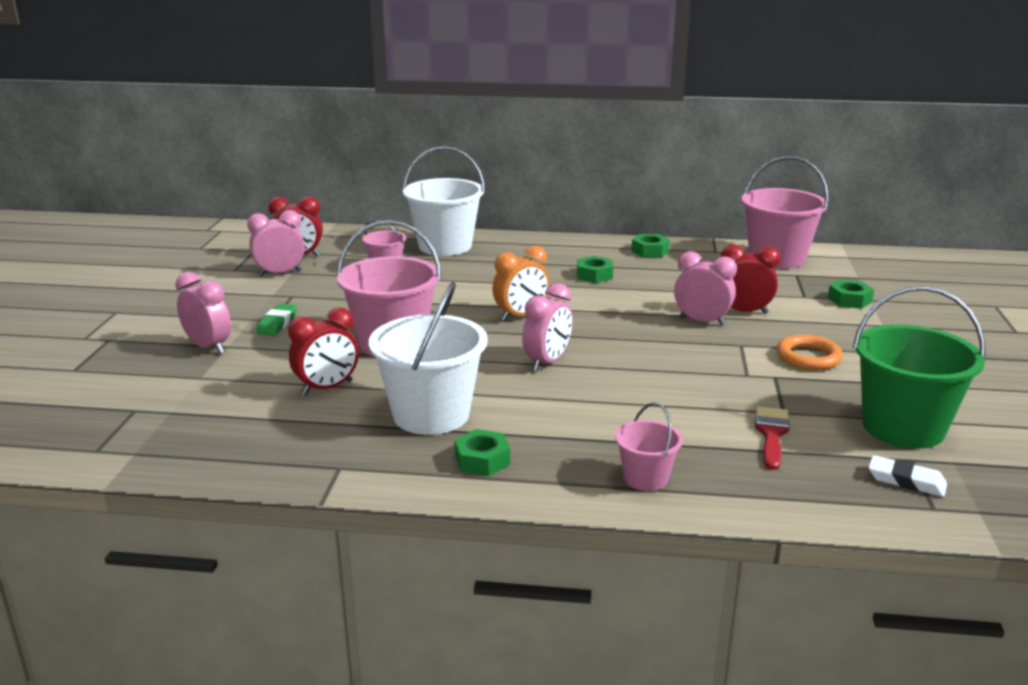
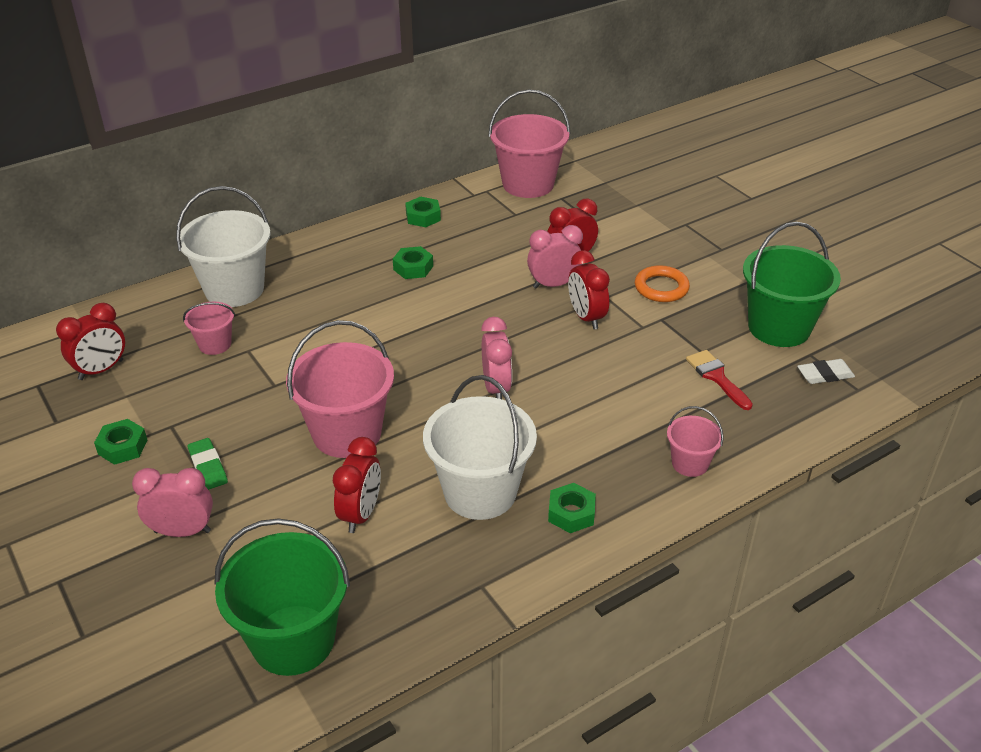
camera: 40 degrees left, 15 degrees up
pink clock [247,210,305,276] -> none
orange clock [492,245,550,321] -> none
green nut [828,279,874,309] -> green nut moved to [94,419,147,465]
none -> green bucket [214,518,350,676]
none -> red clock [568,250,610,329]

